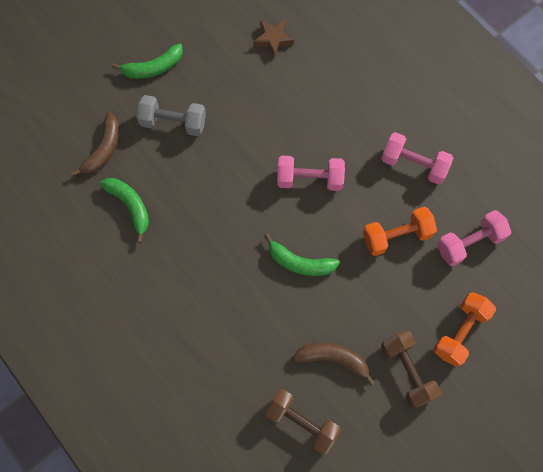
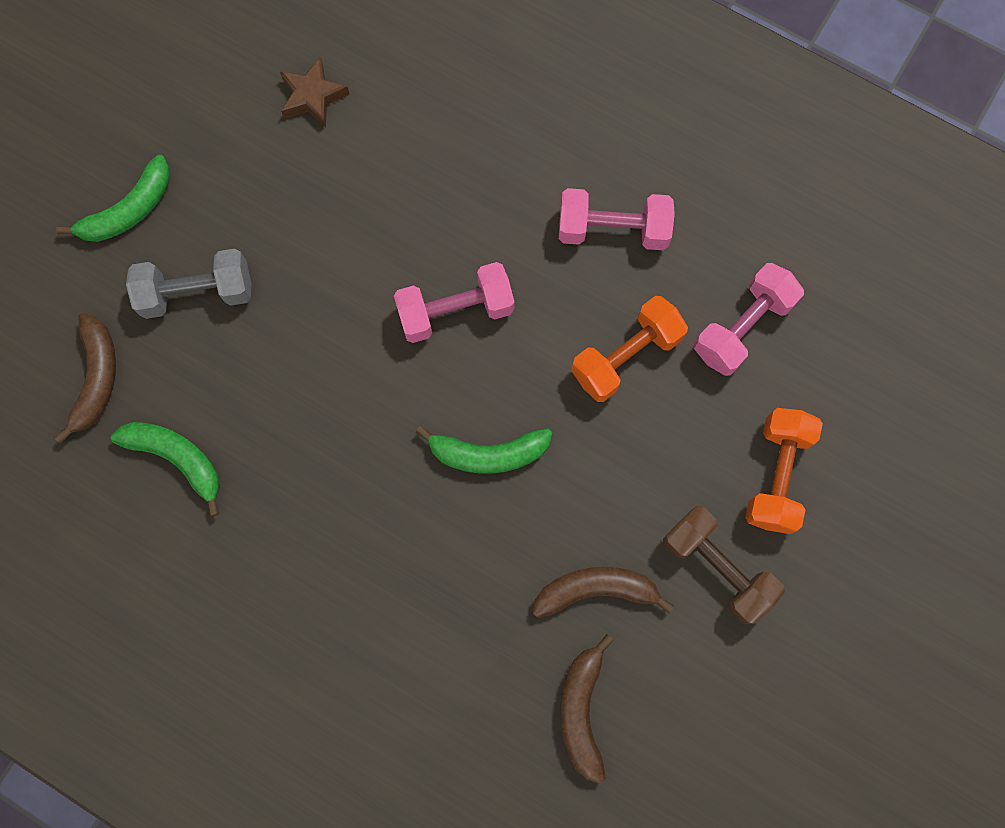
camera: 20 degrees left, 5 degrees up
brown dumbbell [265,389,341,455] -> brown banana [560,634,614,784]

